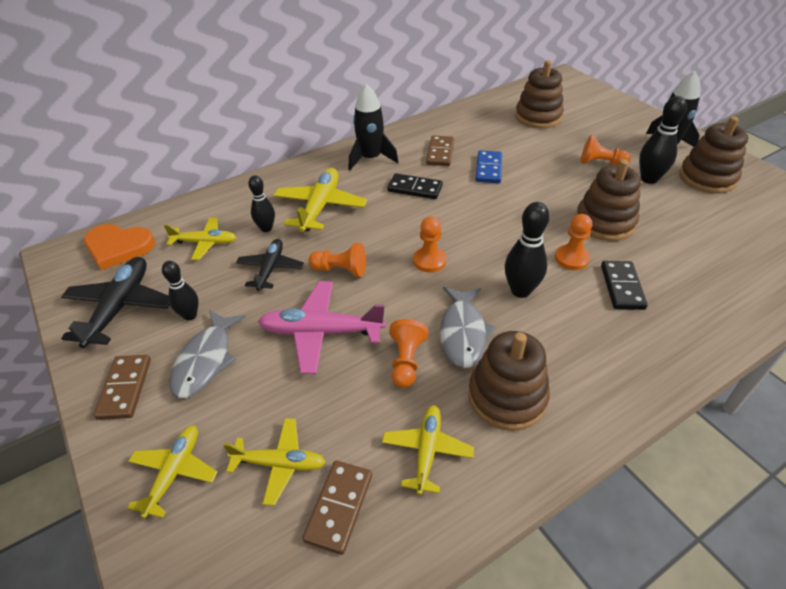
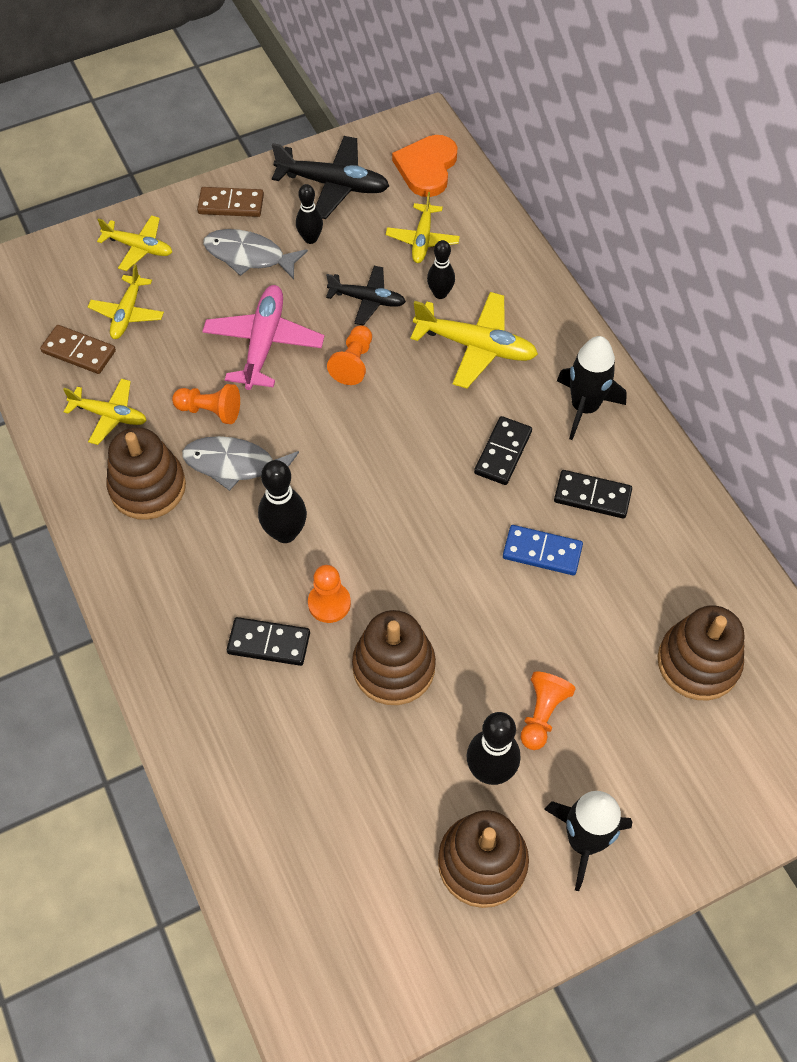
camera: 95 degrees right, 15 degrees up
orange pawn [413,216,446,273] -> none
brown domino [426,135,454,166] -> black domino [554,470,632,519]

